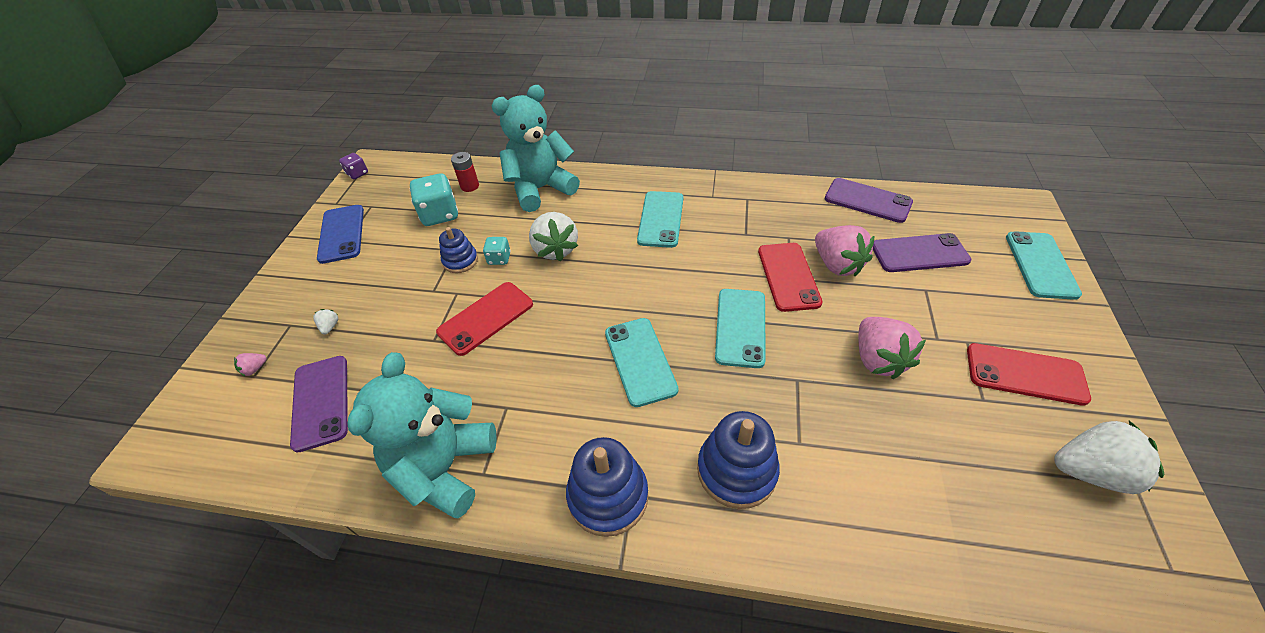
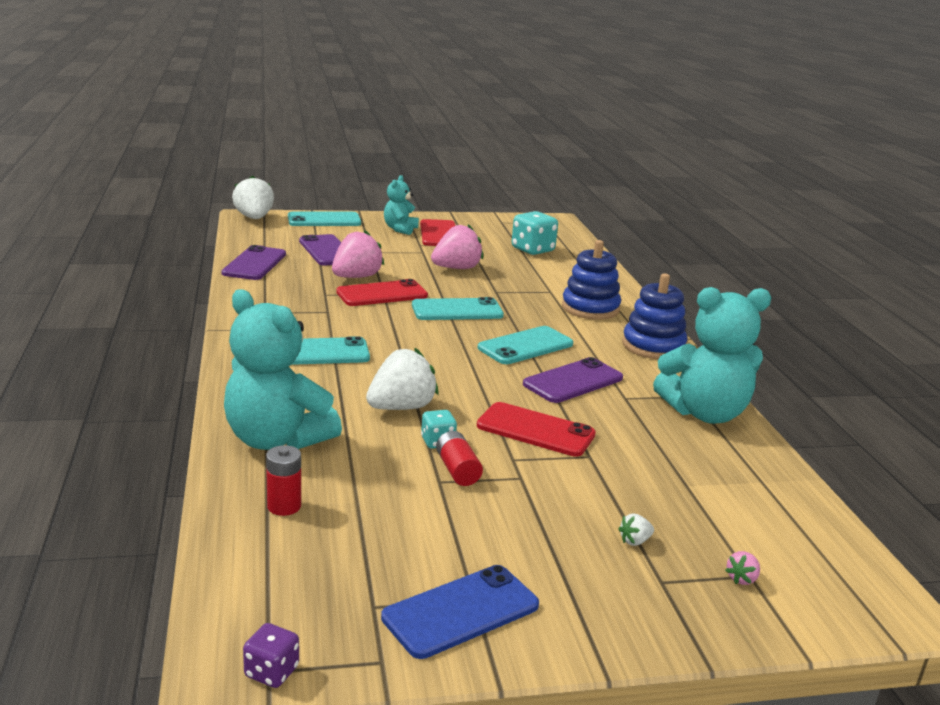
camera: 115 degrees left, 25 degrees down
pink strawberry [234,353,267,376] -> pink strawberry turned 105 degrees clockwise [725,551,760,585]
purple phone [290,356,348,453] -> purple phone moved to [523,357,623,403]
turquoise dice [410,173,458,226] -> turquoise dice moved to [512,211,558,255]
blue stacking toy [439,227,478,273] -> red battery [436,431,483,486]
white strawberry [1054,421,1164,494] -> white strawberry moved to [232,175,274,219]
none -> turquoise teddy bear [384,175,419,235]

